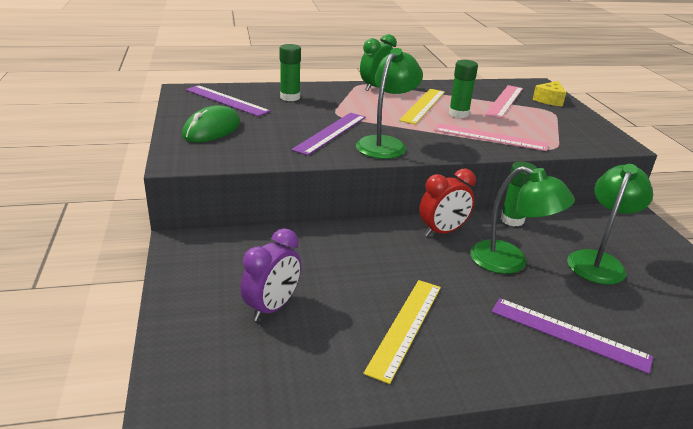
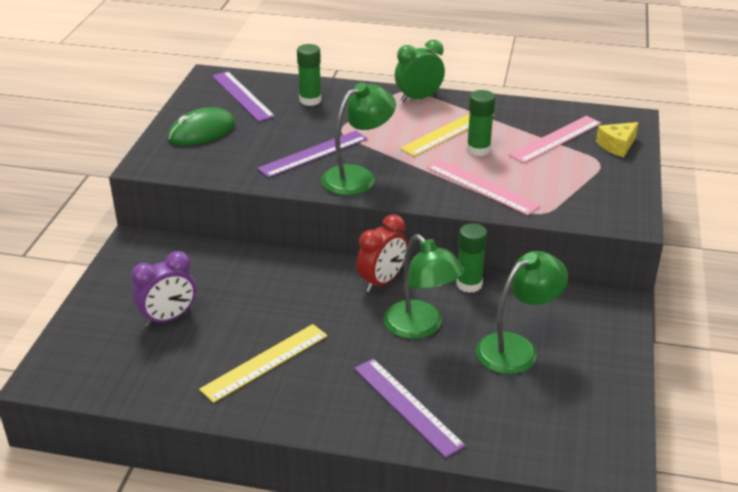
camera: 25 degrees right, 5 degrees up
red clock [419,169,476,237] -> red clock turned 45 degrees counterclockwise [356,214,407,292]

